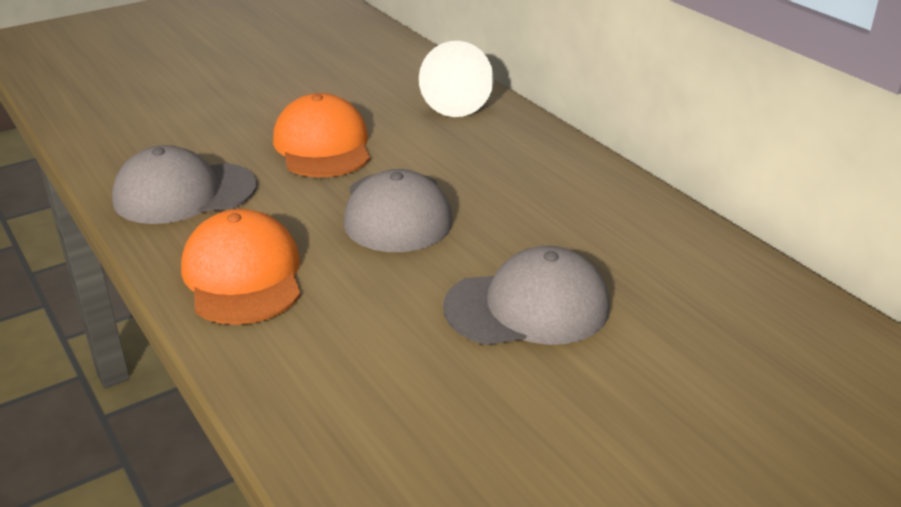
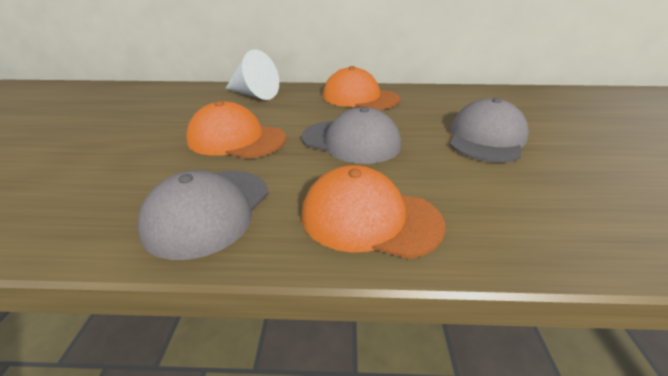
camera: 55 degrees left, 0 degrees up
none -> orange cap [323,66,400,110]

